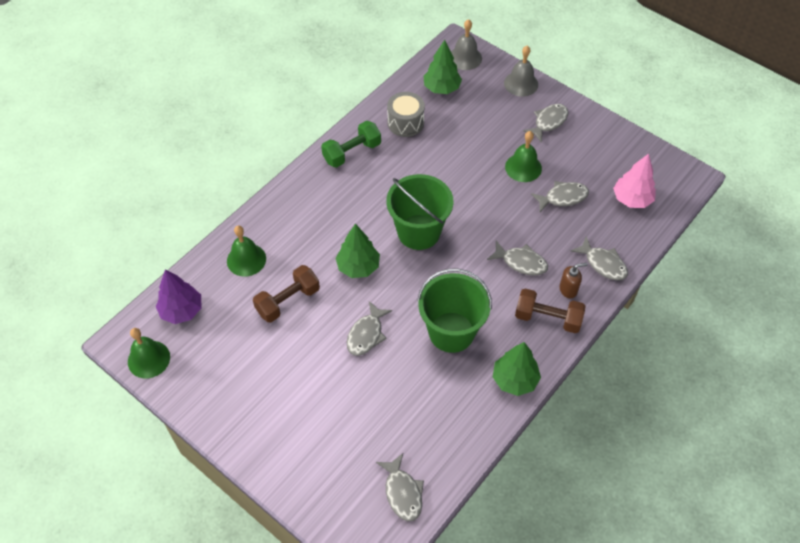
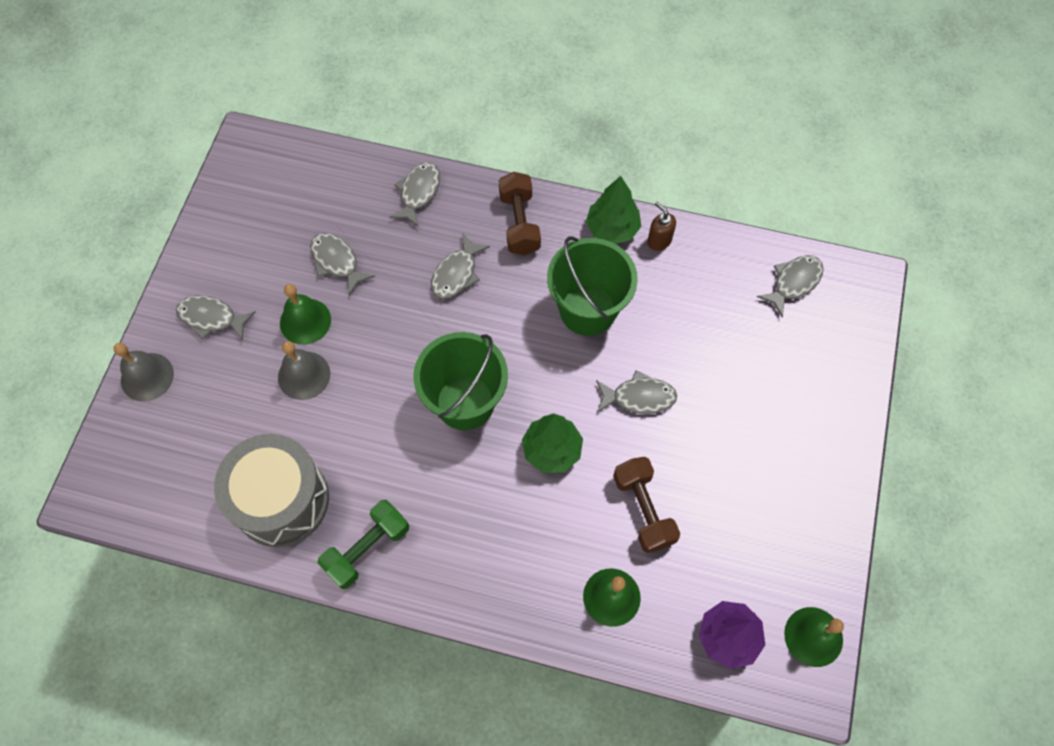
camera: 115 degrees left, 10 degrees up
brown dumbbell [253,265,320,322] -> brown dumbbell turned 45 degrees clockwise [613,457,680,553]
green dumbbell [321,121,381,168] -> green dumbbell turned 75 degrees counterclockwise [317,500,409,589]
grey drum [387,92,425,137] -> grey drum [214,434,329,547], size x1.66
green tree [424,40,462,94] -> none
grey bell [451,19,482,70] -> grey bell moved to [278,341,330,400]
grey fish [487,241,548,275] -> grey fish turned 150 degrees counterclockwise [431,233,490,299]
brown soap dispenser [560,263,587,298] -> brown soap dispenser moved to [647,202,676,251]
pink tree [613,154,656,208] -> none

